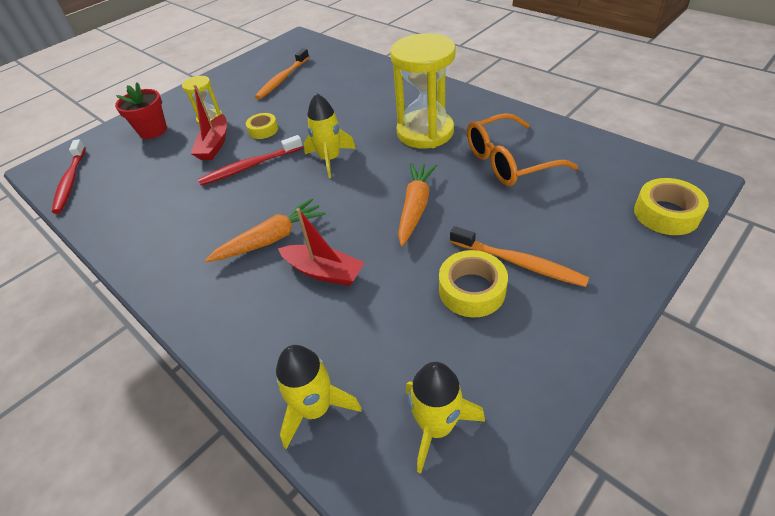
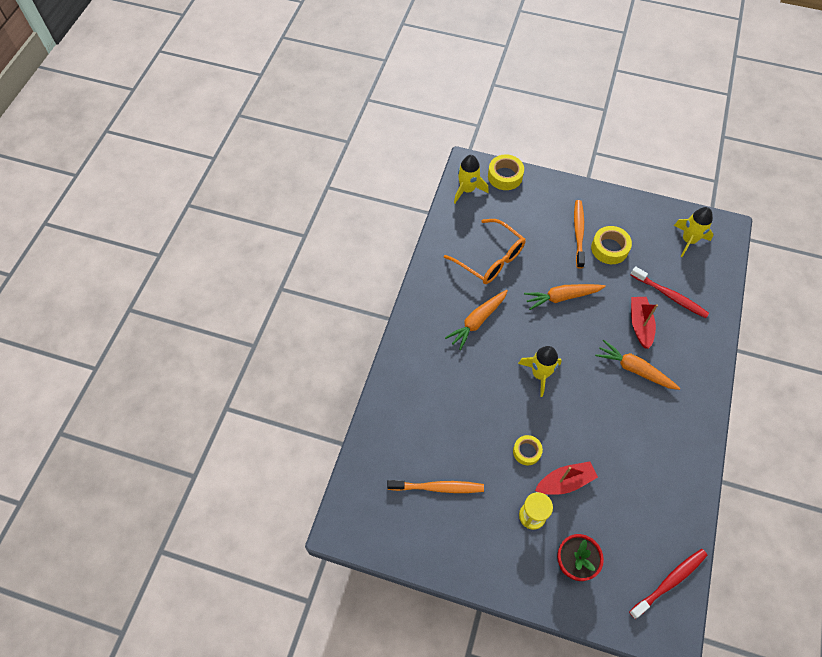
camera: 120 degrees left, 15 degrees up
red toothbrush [198,135,303,185] -> red toothbrush moved to [631,266,709,318]
yellow rocket [276,345,362,449] -> yellow rocket moved to [454,155,489,203]
yellow hourglass [390,33,456,149] -> orange carrot [445,290,508,350]

